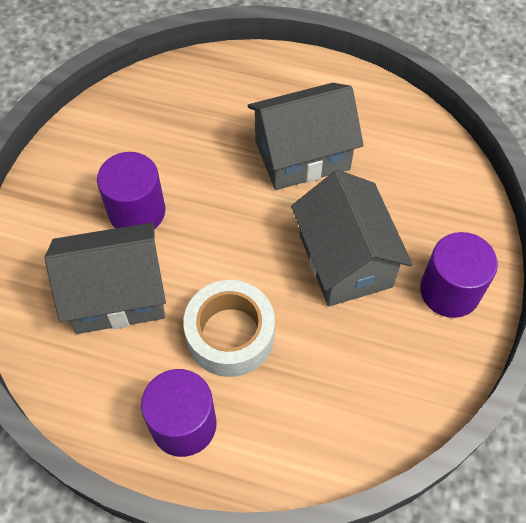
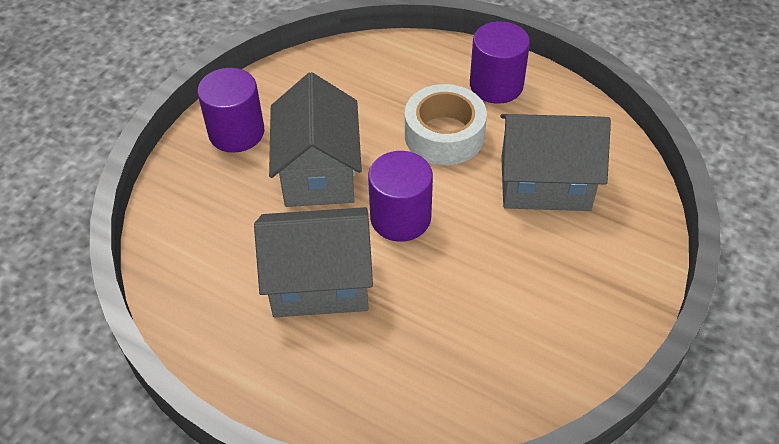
camera: 165 degrees left, 10 degrees down
purple cylinder [97,152,165,229] -> purple cylinder moved to [368,151,433,242]

